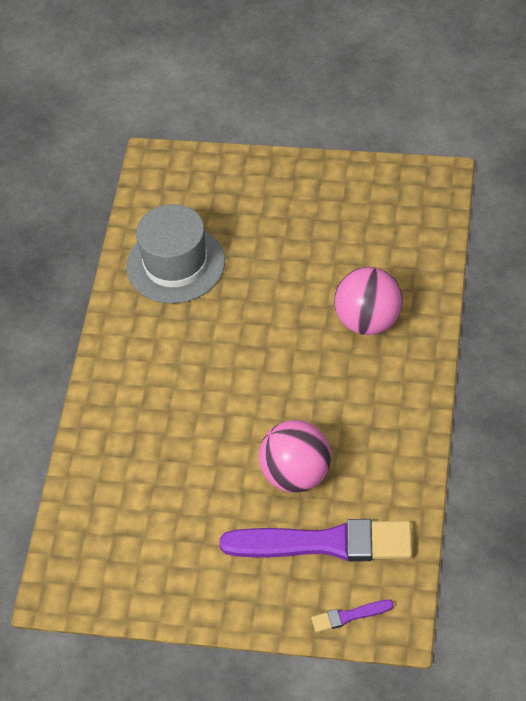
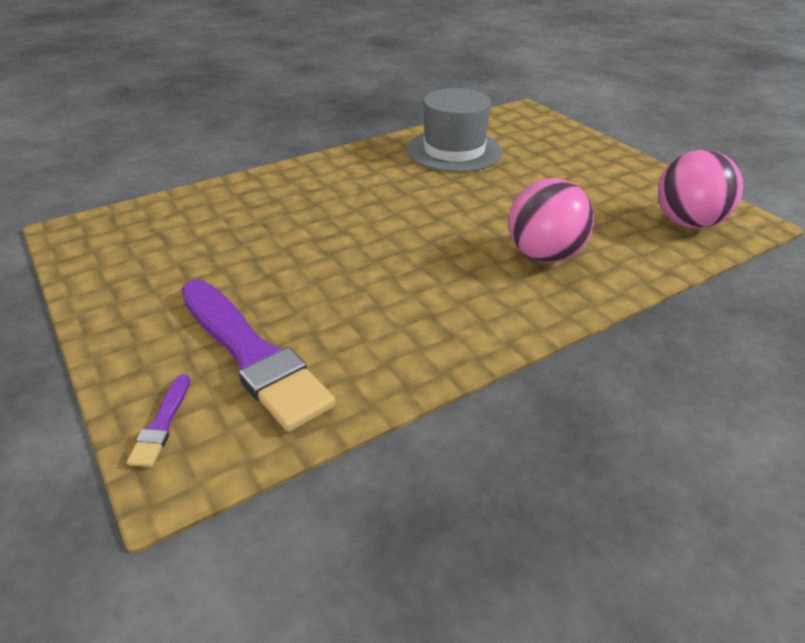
camera: 45 degrees right, 15 degrees down
pink ball [259,420,331,493] -> pink ball moved to [658,150,743,229]
purple brush [311,600,394,633] -> purple brush turned 120 degrees counterclockwise [127,374,190,467]

